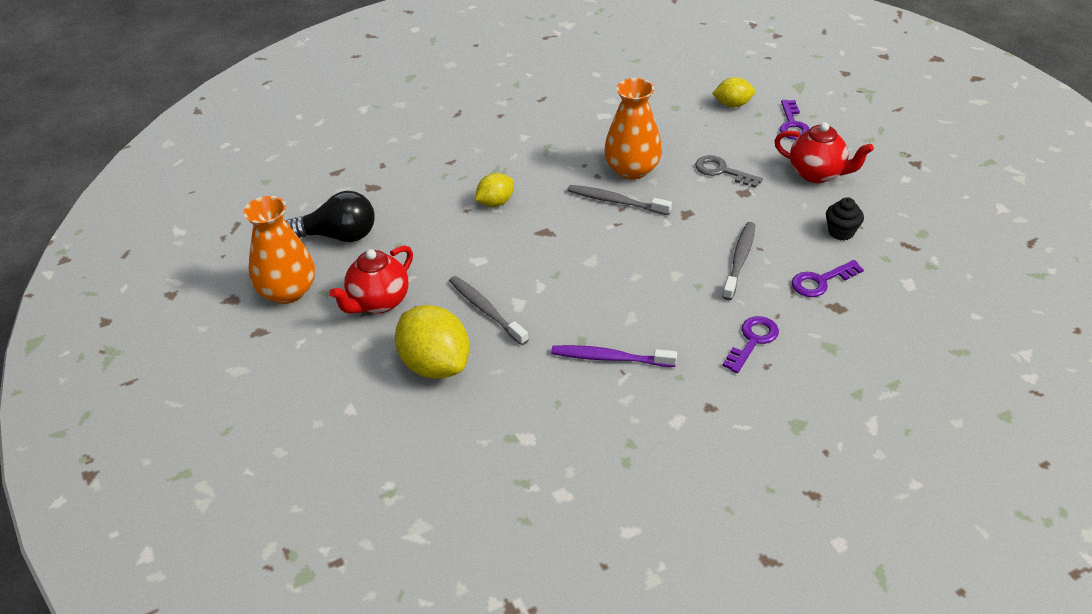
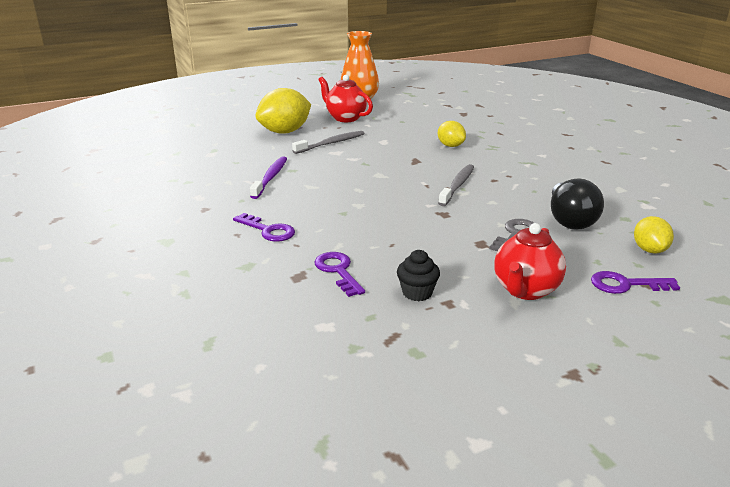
camera: 90 degrees right, 15 degrees down
black light bulb [286,191,375,242] -> black light bulb moved to [551,178,604,230]
orange vase [604,78,662,180] -> none
grey toothbrush [723,222,756,300] -> none

